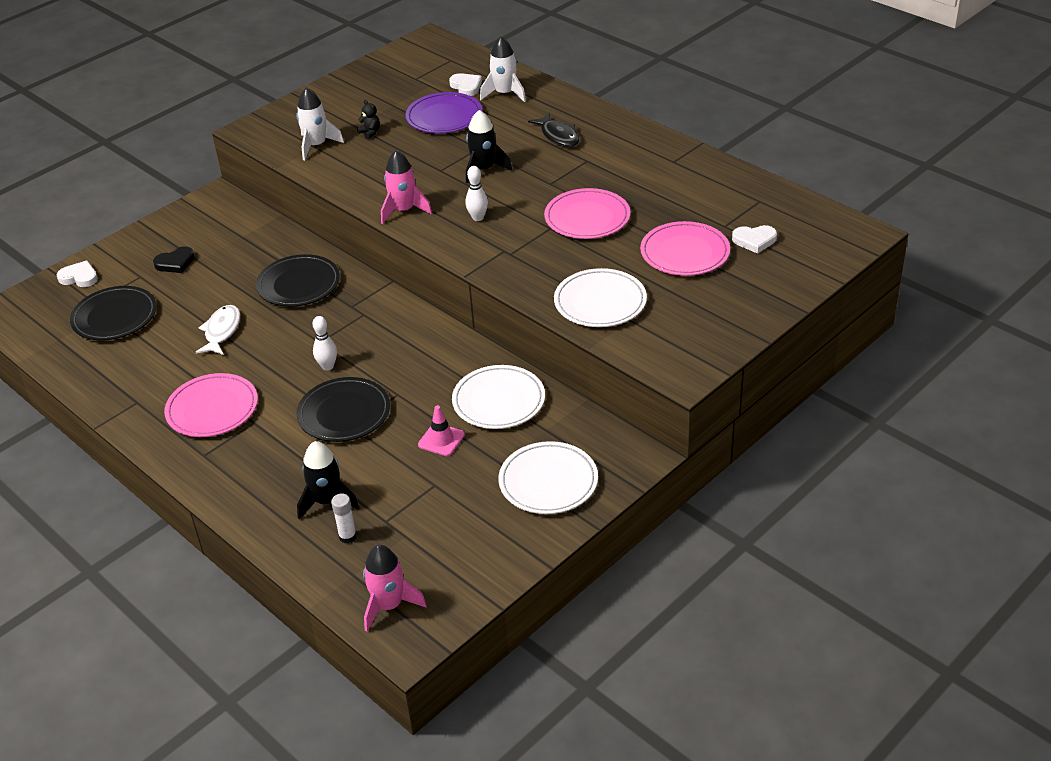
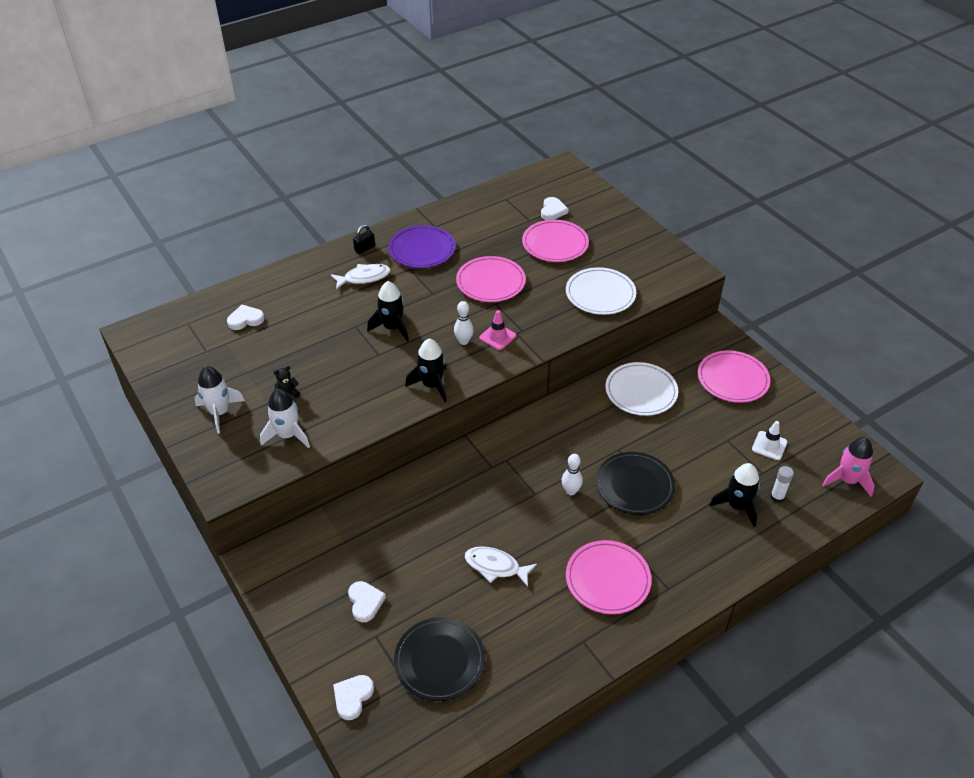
camera: 80 degrees left, 5 degrees up
black heart [153,246,195,273] -> white heart [348,581,386,622]
black plate [256,254,340,307] -> none
pink rocket [381,150,432,224] -> black rocket [405,338,447,402]
purple plate [405,92,483,133] -> purple plate moved to [388,225,456,268]
pink traffic cone [418,405,465,456] -> pink traffic cone moved to [479,310,516,350]
white rocket [480,36,526,102] -> white rocket moved to [194,366,245,434]
white plate [498,441,598,514] -> pink plate [698,350,770,403]
black fish [528,113,579,147] -> white fish [331,264,390,290]
none -> black padlock [353,225,375,254]
none -> white traffic cone [752,421,787,460]

